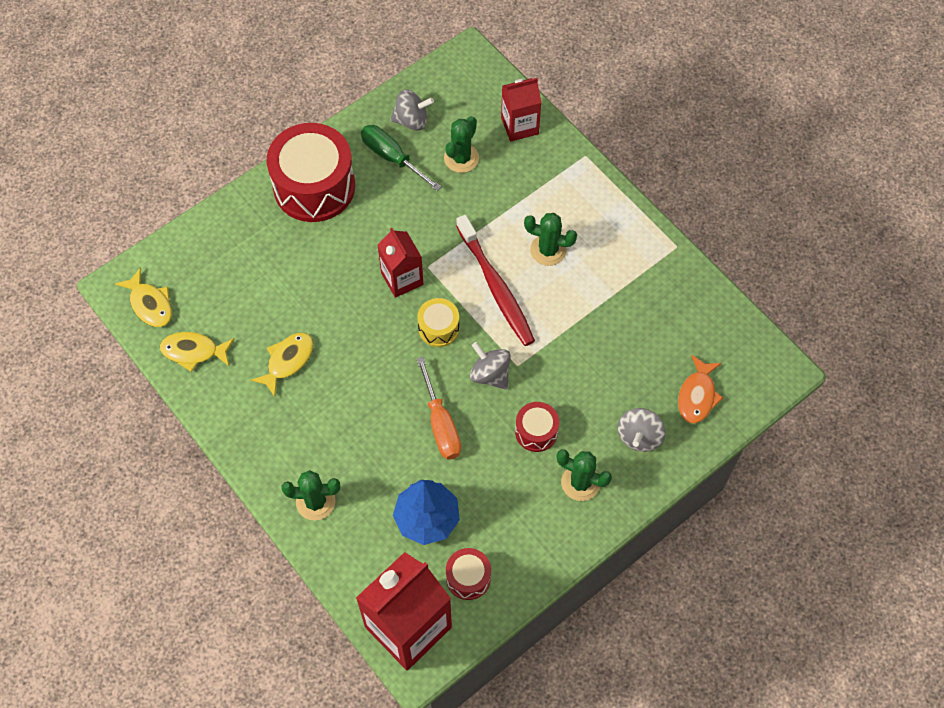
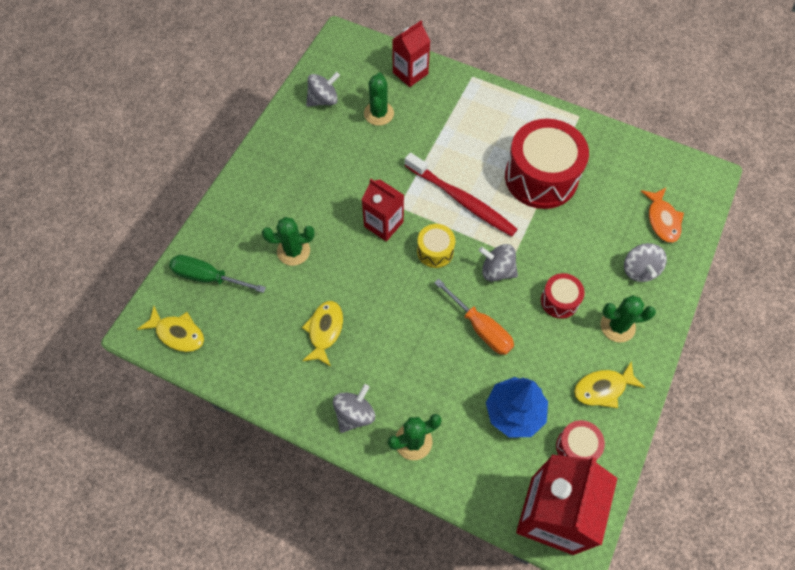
camera: 25 degrees left, 0 degrees up
yellow fish [160,332,235,372] -> yellow fish moved to [574,361,645,408]
red drum [267,123,355,222] -> red drum moved to [505,119,589,209]
green screwdriver [361,125,442,191] -> green screwdriver moved to [169,255,266,293]
green cactus [524,213,577,266] -> green cactus moved to [262,217,315,266]
none -> grey spinning top [333,384,375,433]

